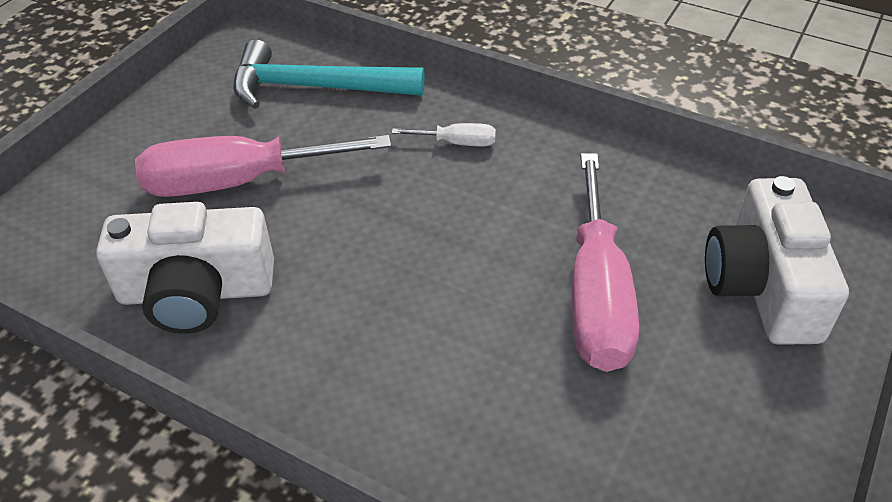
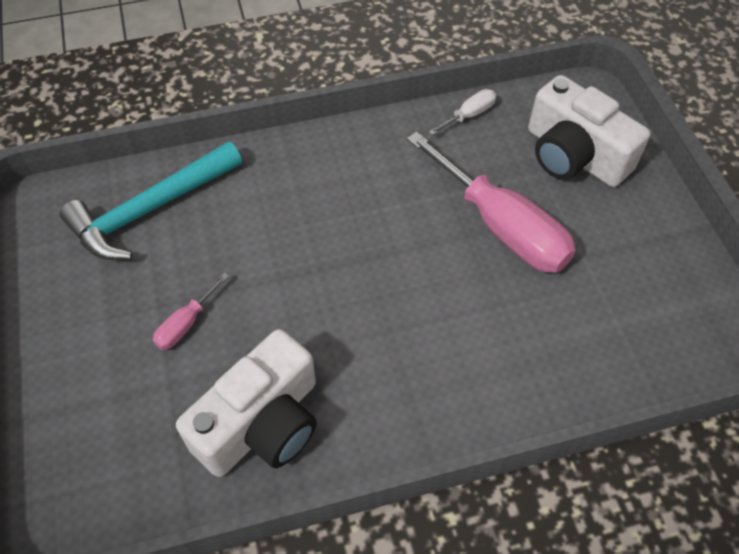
camera: 45 degrees left, 10 degrees up
pink screwdriver [135,135,391,197] -> pink screwdriver [153,273,229,350], size x0.44
white screwdriver [392,123,496,146] -> white screwdriver moved to [429,89,496,135]

